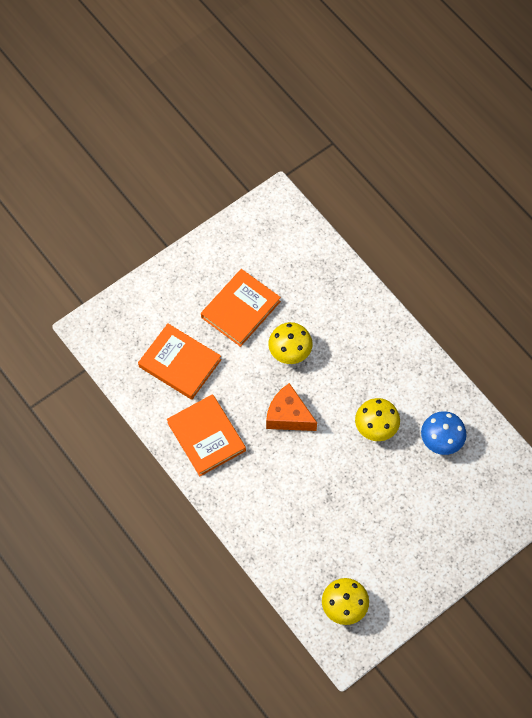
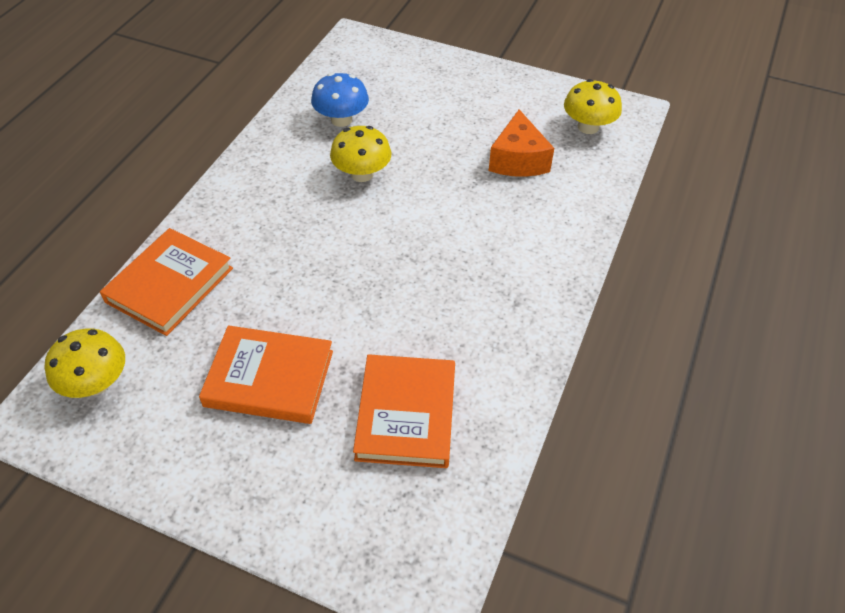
camera: 120 degrees left, 15 degrees down
orange book [167,394,246,476] -> orange book moved to [100,228,233,336]
orange cheese [266,383,317,431] -> orange cheese moved to [489,109,554,177]
yellow mushroom [268,322,313,364] -> yellow mushroom moved to [45,329,125,398]

